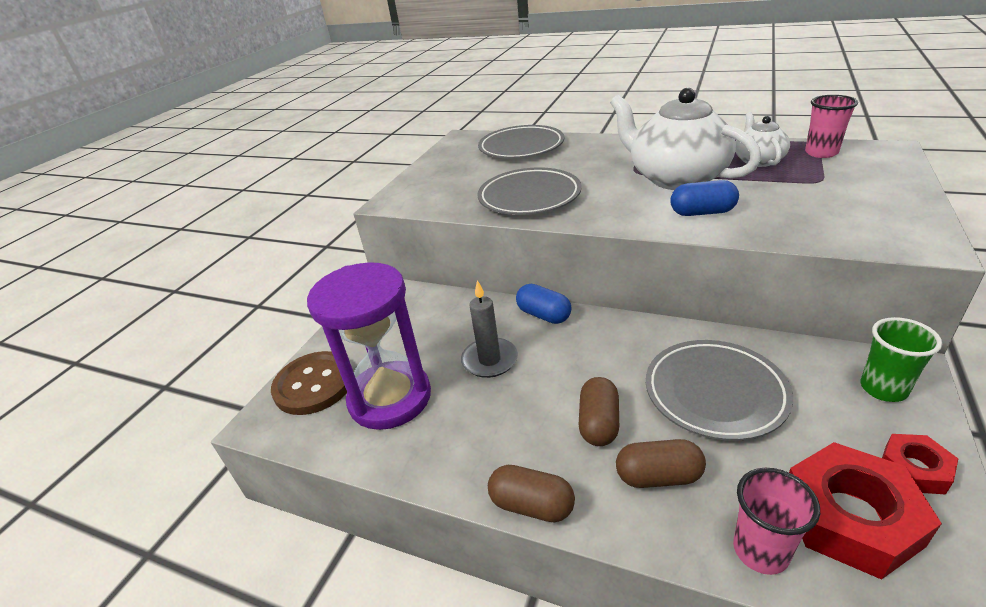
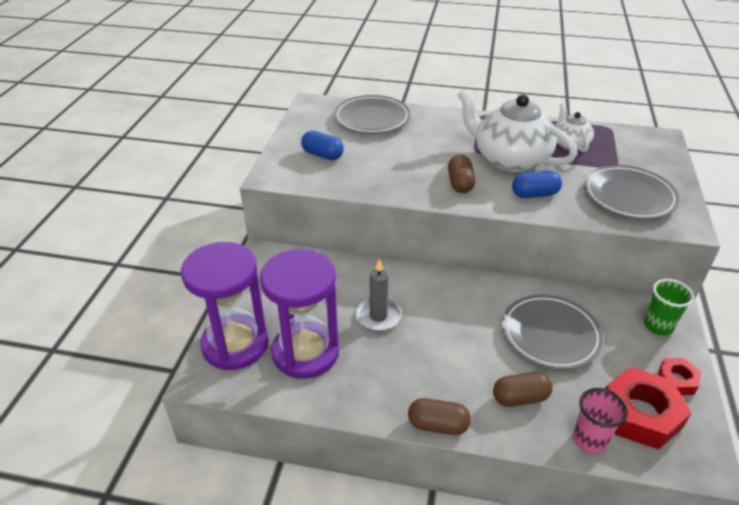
camera: 15 degrees left, 5 degrees up
brown button [271,351,347,415] -> purple hourglass [181,242,269,370]
grey plate [477,167,582,215] -> grey plate moved to [584,165,680,220]
blue capsule [516,284,571,324] -> blue capsule moved to [301,131,344,160]
brown capsule [578,377,619,446] -> brown capsule moved to [448,155,476,193]
pink cup [805,95,858,158] -> none

